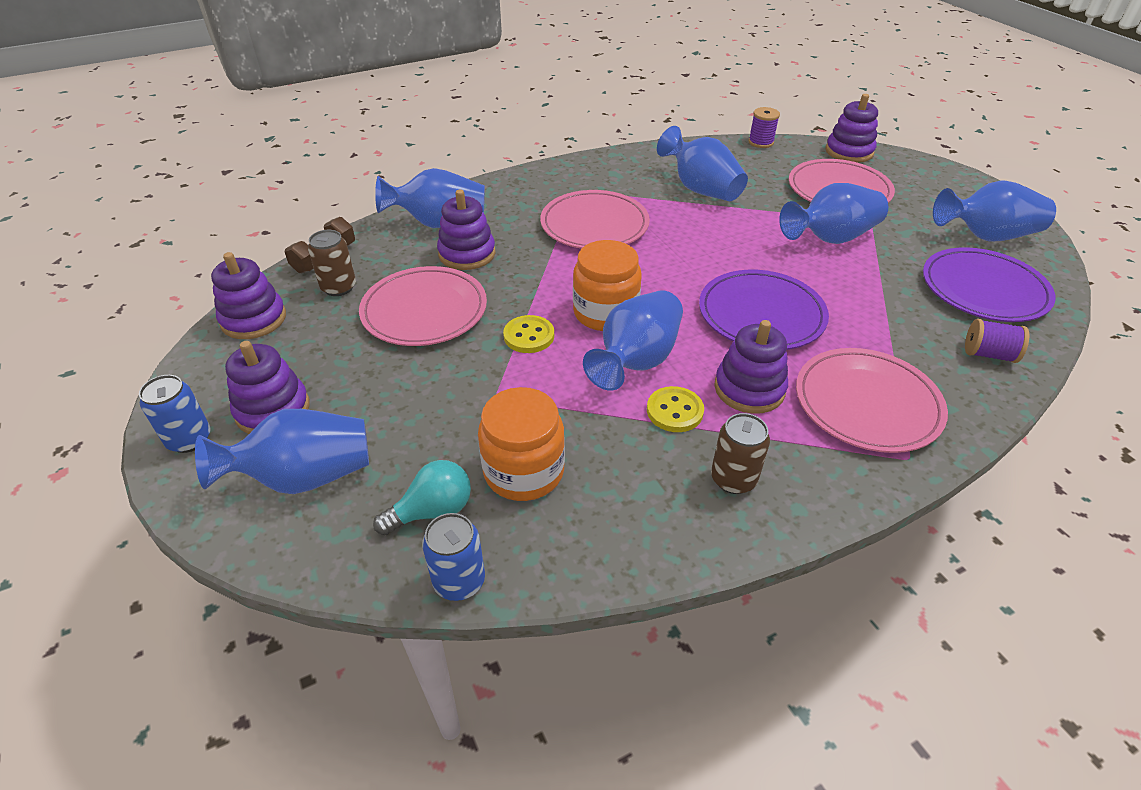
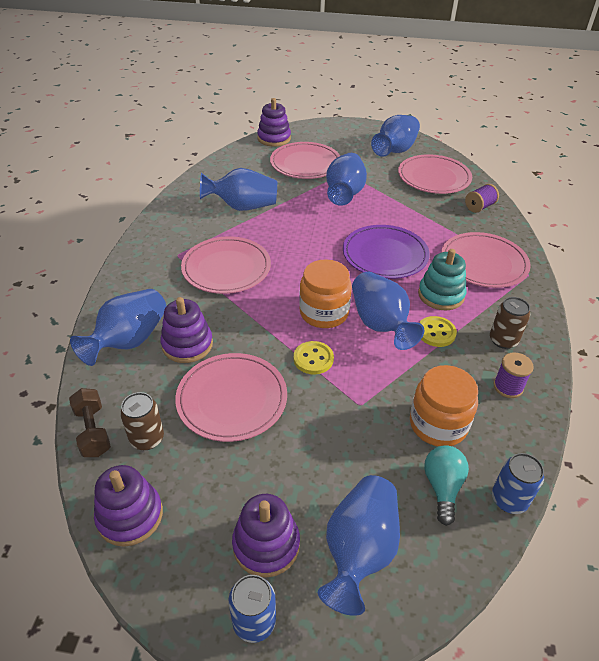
camera: 55 degrees left, 0 degrees up
purple stacking toy [714,320,788,414] -> turquoise stacking toy [418,249,466,310]
purple spool [748,107,780,148] -> purple spool moved to [494,352,534,398]
purple plate [923,247,1056,322] -> pink plate [398,154,472,194]

